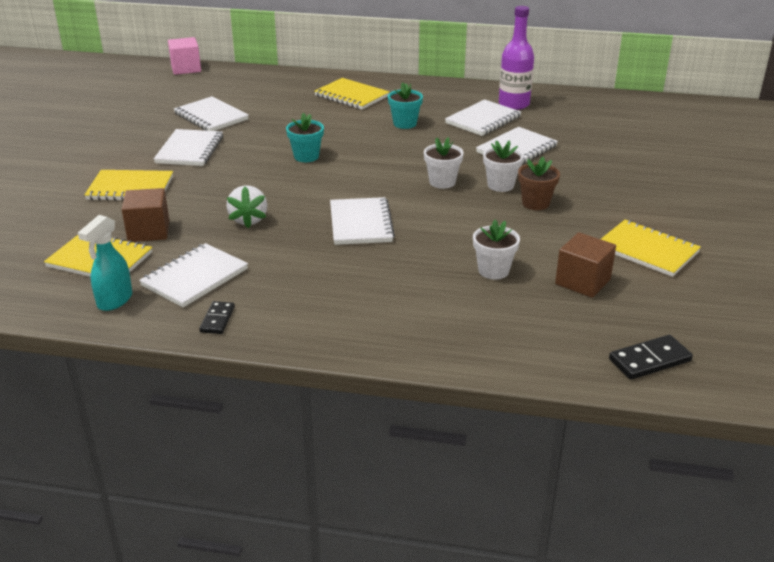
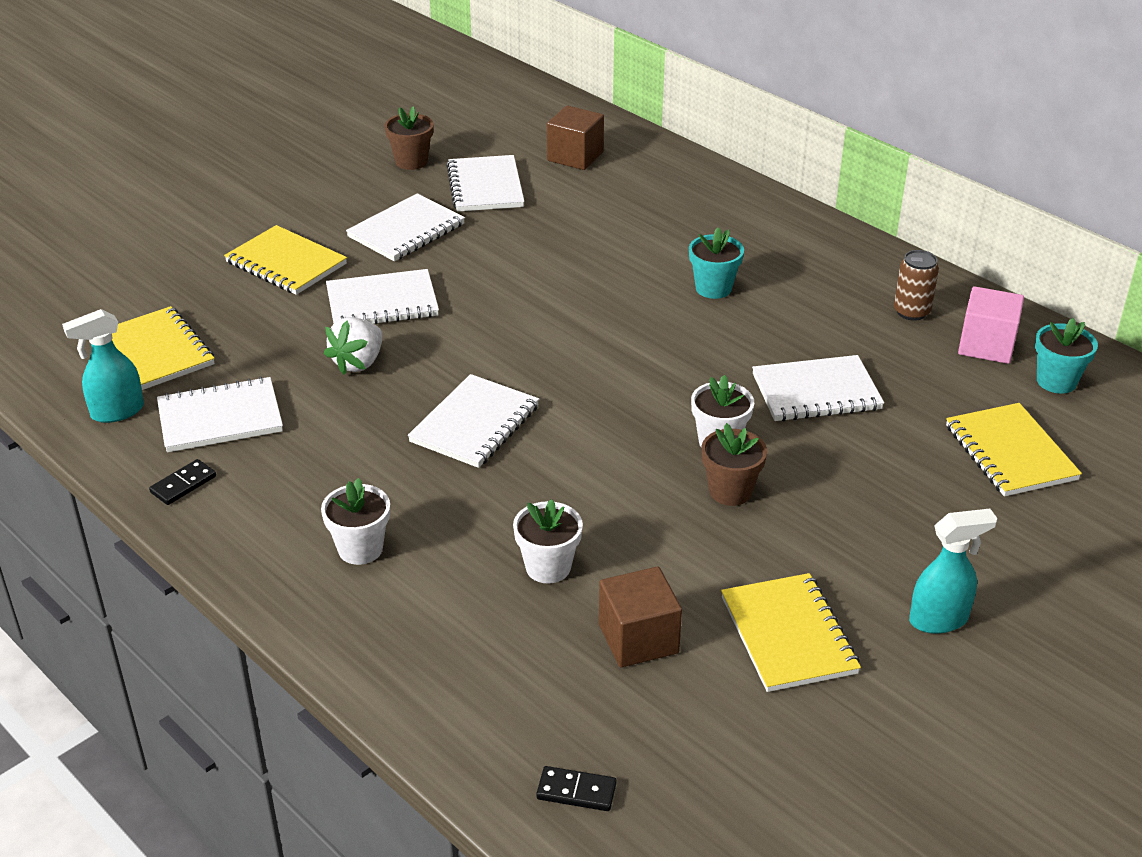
camera: 35 degrees right, 5 degrees up
brown cube [122,188,169,242] -> brown cube moved to [547,105,604,170]
pink cube [168,37,201,75] -> pink cube moved to [958,286,1024,364]
turquoise flower pot [286,112,324,162] -> turquoise flower pot moved to [1035,318,1098,394]
yellow notebook [314,78,389,110] -> yellow notebook moved to [946,403,1082,496]
white flower pot [424,137,464,189] -> white flower pot moved to [321,478,390,565]
white notebook [445,99,521,136] -> white notebook moved to [326,269,439,324]
purple bottle [499,6,534,110] -> brown can [894,250,939,321]
black domino [609,335,693,380] -> black domino [536,766,617,811], size x0.67
none -> brown flower pot [384,106,434,170]
none -> turquoise spray bottle [909,509,997,634]

